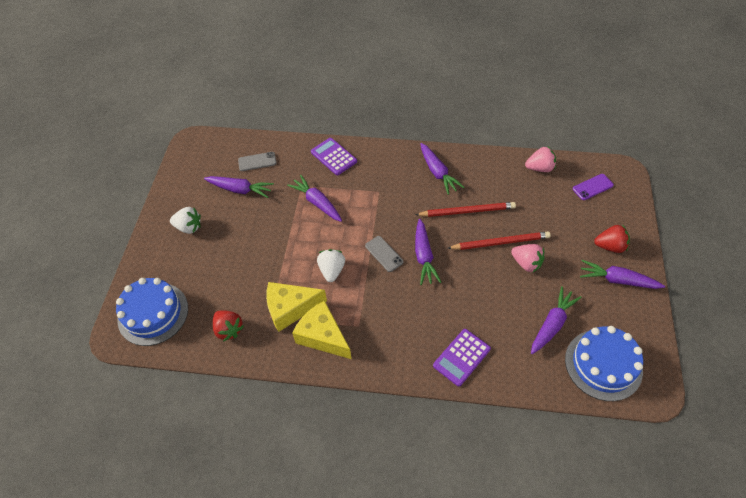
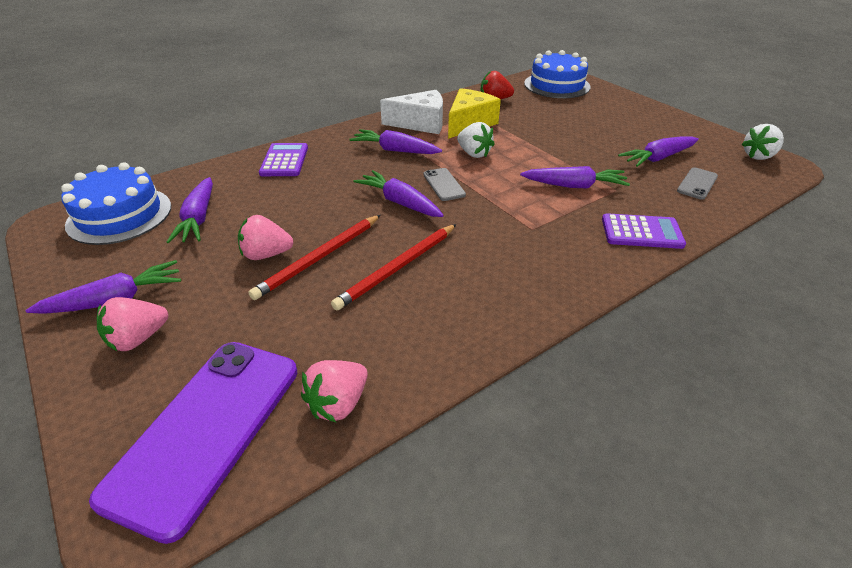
camera: 135 degrees right, 15 degrees down
white strawberry [170,207,201,234] -> white strawberry moved to [742,124,784,160]
yellow cheese [292,301,352,359] -> white cheese [380,90,443,134]
grey phone [365,236,404,272] -> grey phone turned 60 degrees clockwise [423,168,466,201]
purple carrot [420,143,464,195] -> purple carrot moved to [349,129,442,154]
purple phone [573,174,614,200] -> purple phone [89,342,297,544], size x2.23
red strawberry [594,225,630,253] -> pink strawberry [97,297,168,351]

